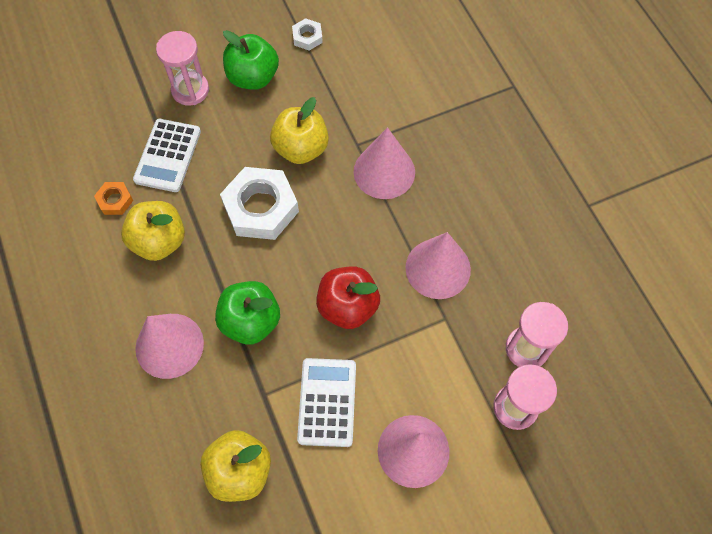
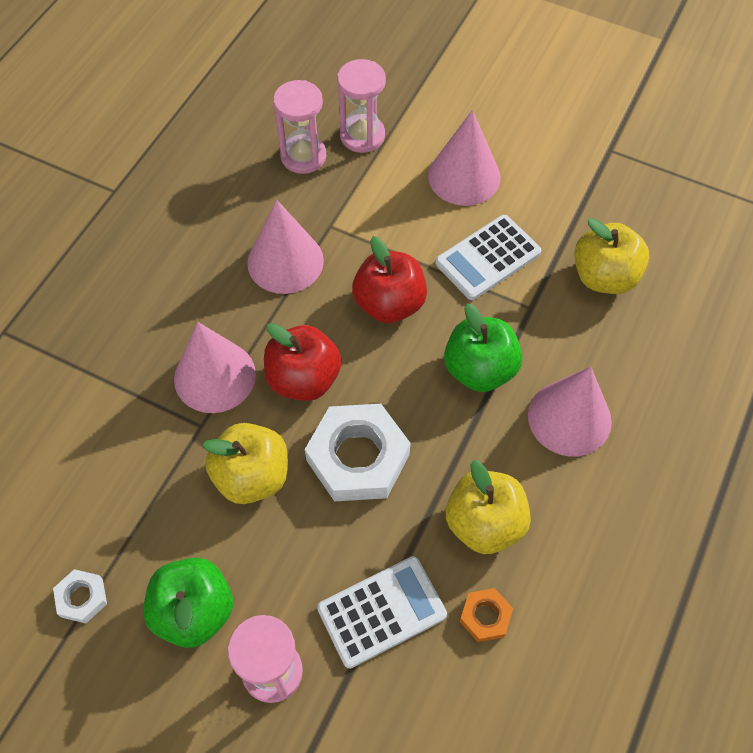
camera: 130 degrees left, 5 degrees down
none -> red apple [264,323,341,401]

